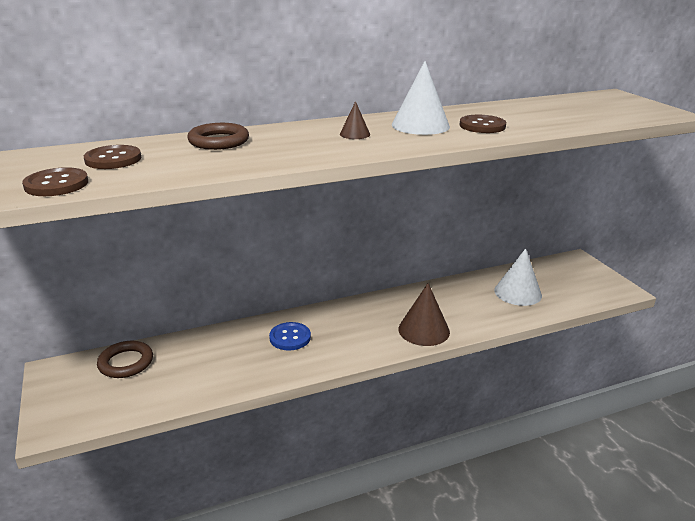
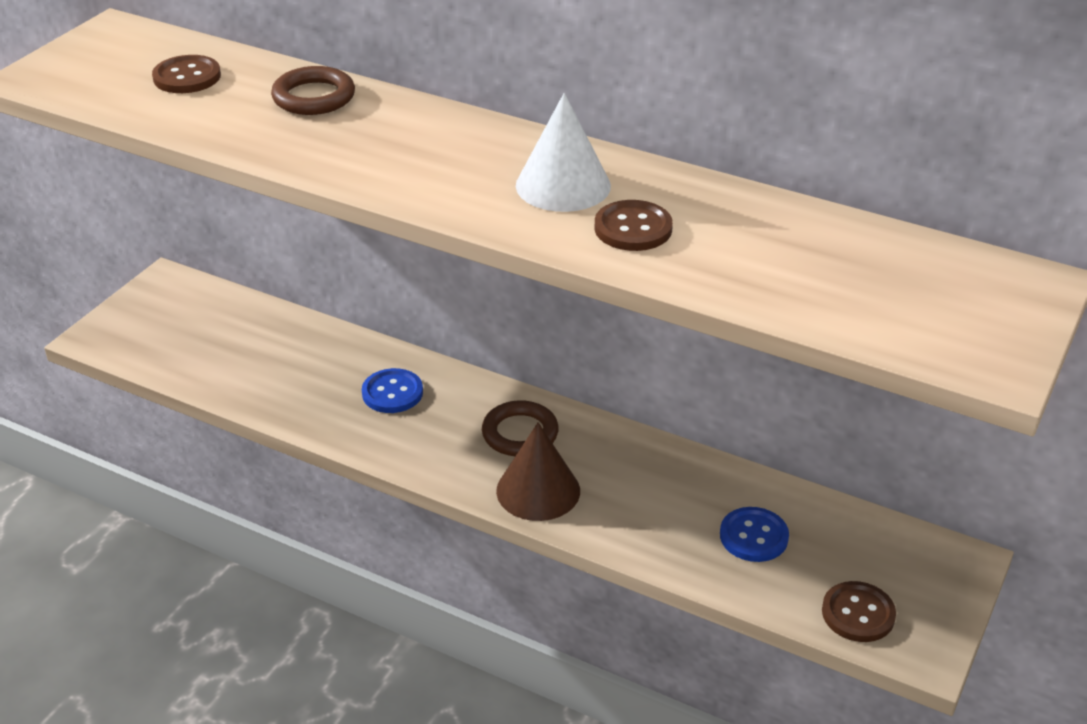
camera: 50 degrees right, 10 degrees up
brown button [22,167,88,196] -> brown button moved to [822,581,896,642]
brown ring [97,341,153,378] -> brown ring moved to [482,400,559,456]
brown cone [340,101,370,139] -> none
white cone [494,248,542,306] -> blue button [720,507,789,562]

